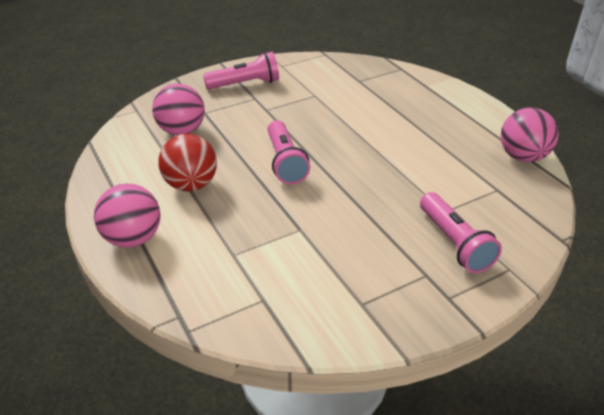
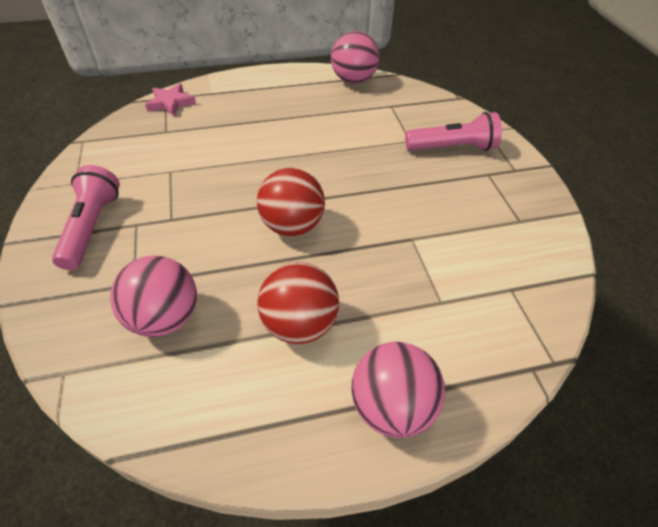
camera: 75 degrees left, 10 degrees up
pink flashlight [268,120,310,184] -> red ball [257,168,325,236]
none -> pink star [145,84,196,116]

